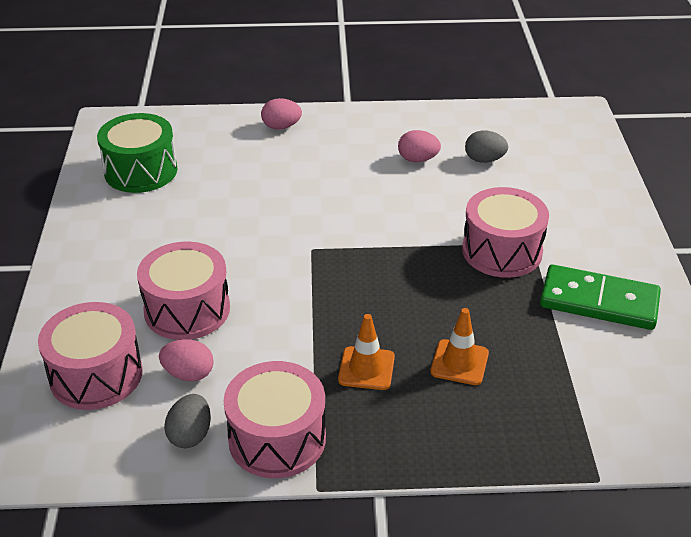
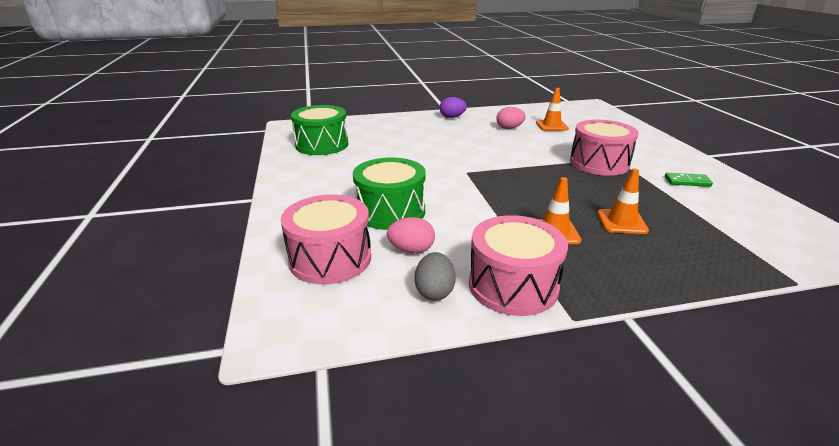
camera: 10 degrees left, 10 degrees down
pink drum [137,242,230,340] -> green drum [353,158,426,230]
pink egg [261,98,302,130] -> none
grey egg [465,130,508,163] -> orange traffic cone [536,88,569,131]
green domino [540,264,661,330] -> green domino [665,173,713,187], size x0.48
none -> purple egg [439,97,467,118]

